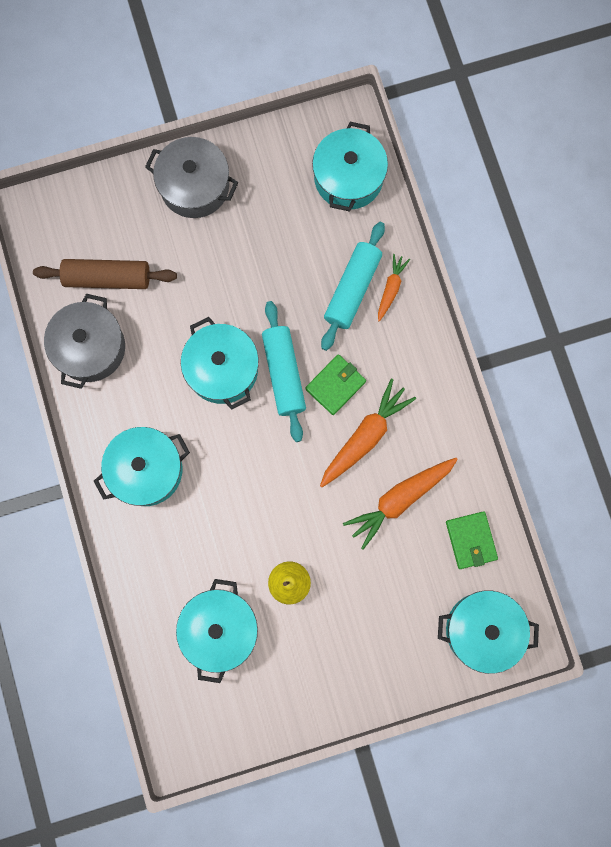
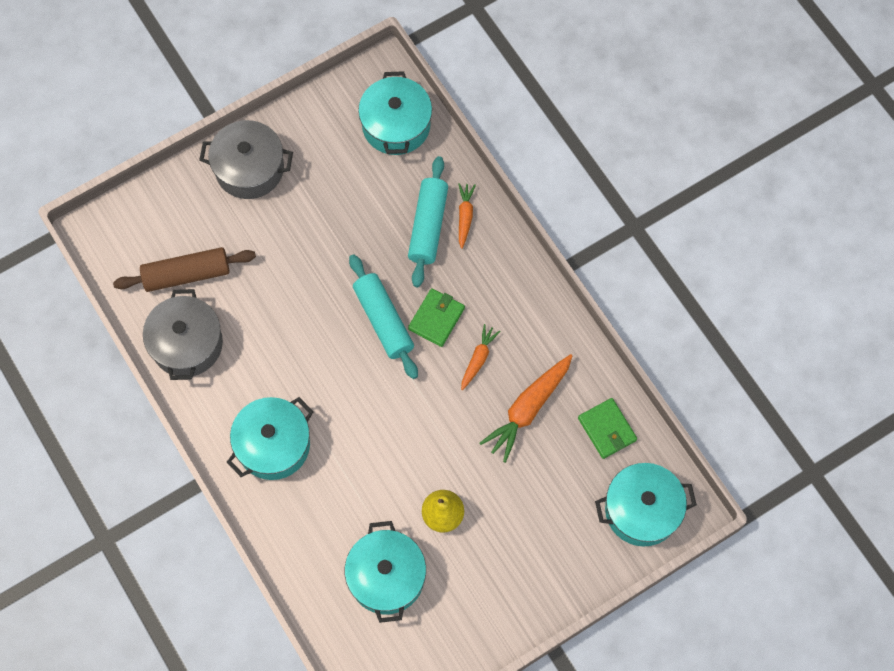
camera: 15 degrees left, 10 degrees down
turquoise pot [181,317,259,410] -> none
orange carrot [320,379,416,487] -> orange carrot [461,324,500,390], size x0.56

